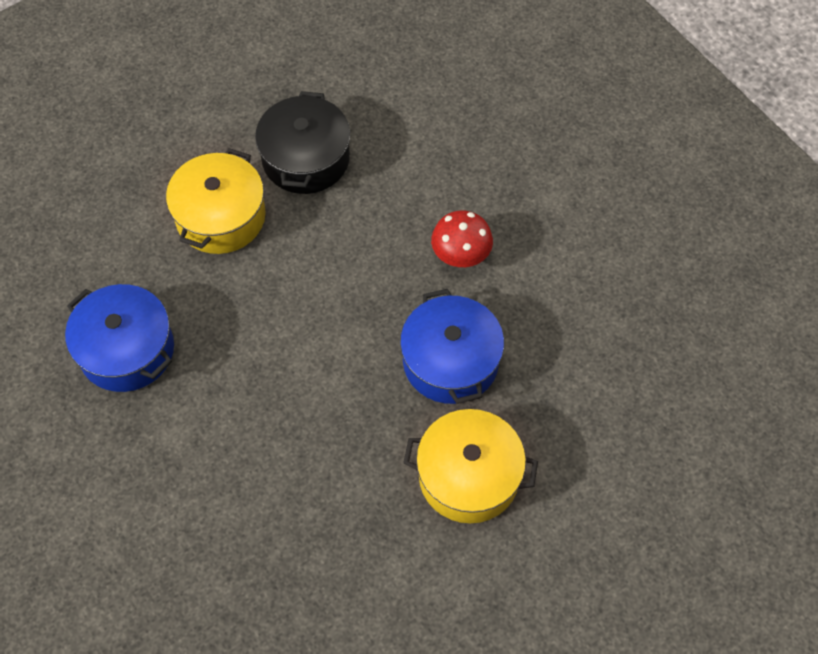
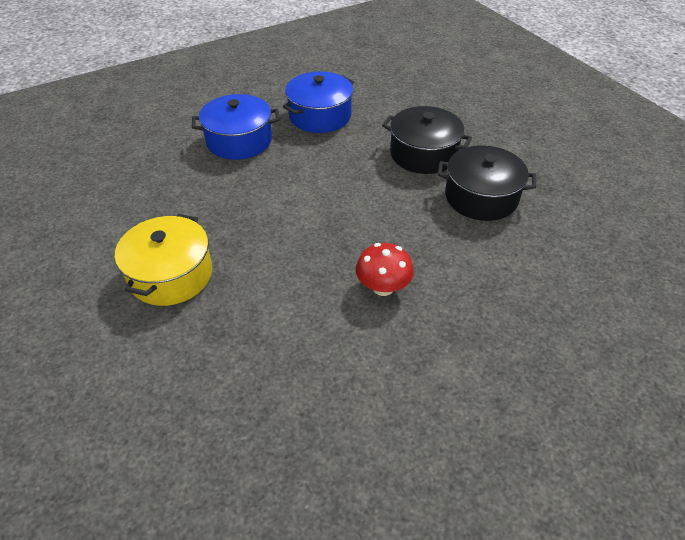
camera: 95 degrees right, 15 degrees down
yellow pot [166,148,266,254] -> black pot [382,106,472,174]
blue pot [400,289,504,404] -> blue pot moved to [192,94,280,160]

